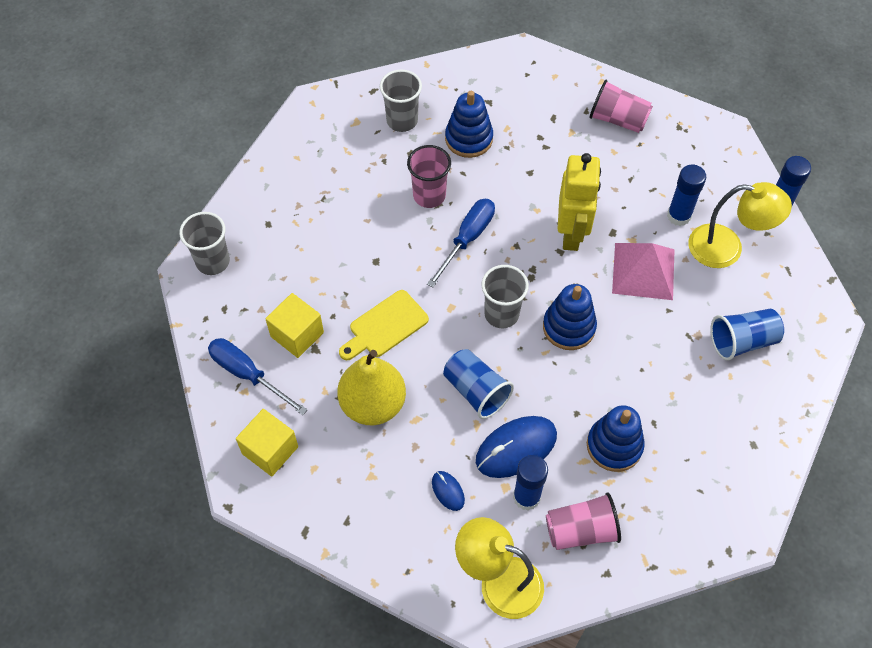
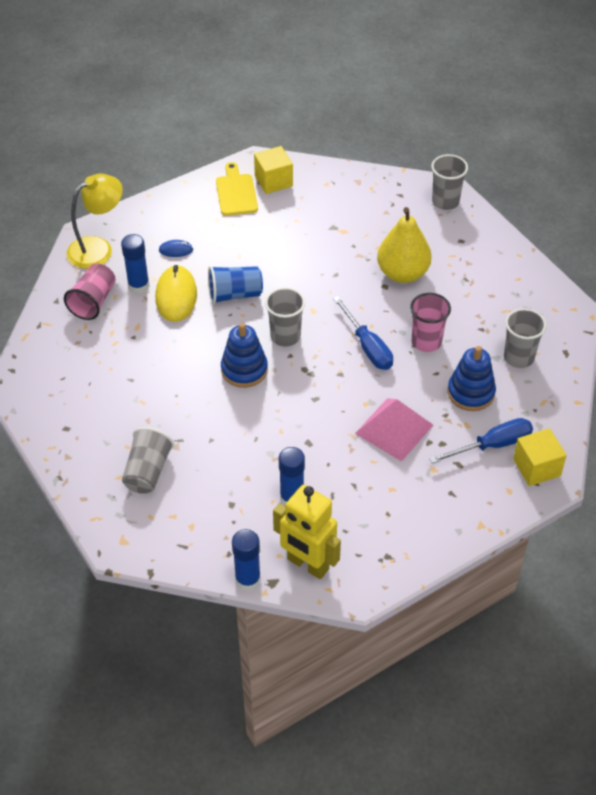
camera: 120 degrees right, 10 degrees down
blue screwdriver [208,338,308,415] -> blue screwdriver moved to [429,418,533,464]
yellow cube [265,293,324,358] -> yellow cube moved to [513,428,567,486]
yellow pear [337,350,406,425] -> yellow pear moved to [377,207,432,283]
yellow cutting board [339,290,429,360] -> yellow cutting board moved to [216,162,258,216]
blue mouse [476,416,557,478] -> yellow mouse [155,265,197,322]
yellow robot [558,153,601,251] -> yellow robot moved to [273,485,341,579]
blue stacking toy [587,405,645,472] -> none
pink cup [589,80,653,133] -> none
pink pyramid [612,243,675,300] -> pink pyramid moved to [355,398,433,461]
yellow lamp [688,182,792,268] -> none
blue cup [710,308,784,361] -> grey cup [122,427,174,494]

